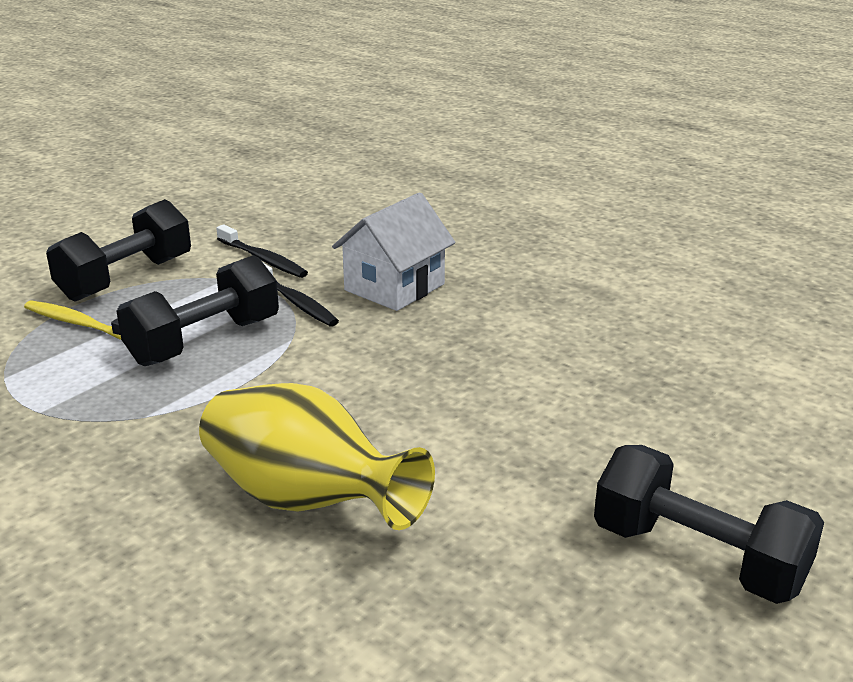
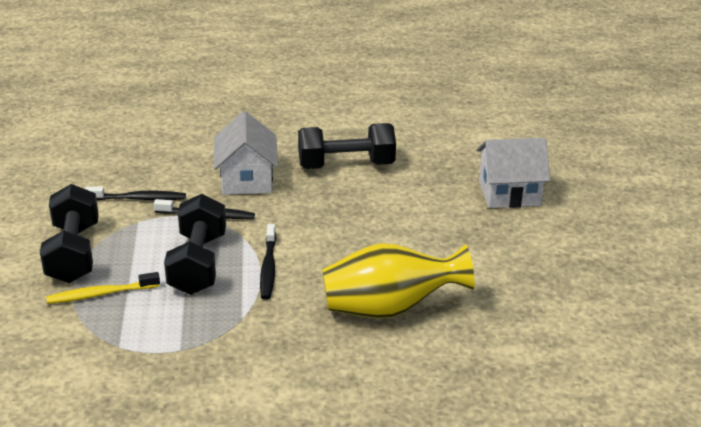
camera: 45 degrees left, 5 degrees up
black dumbbell [594,445,824,604] -> black dumbbell moved to [298,123,396,169]
none -> black toothbrush [260,224,276,300]
none -> white house [477,138,550,208]

